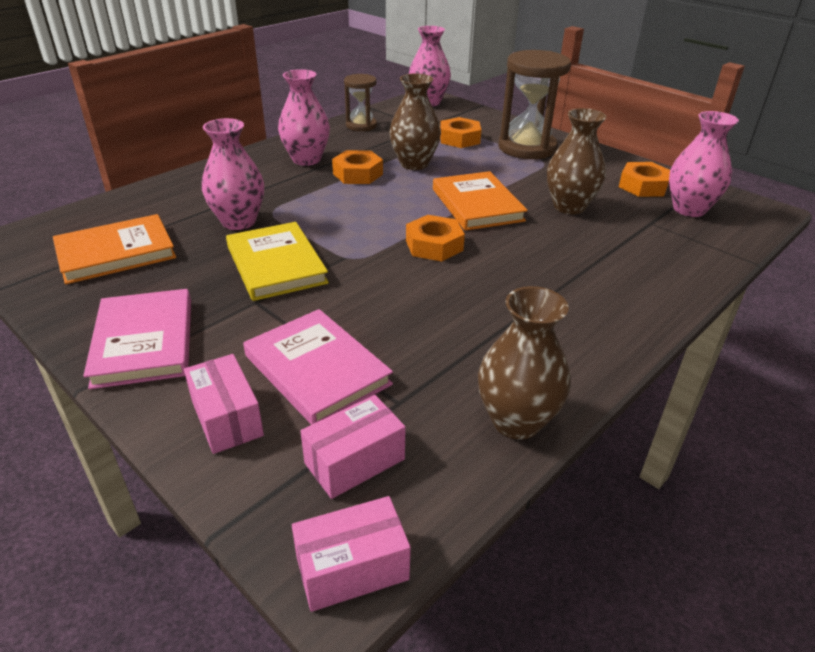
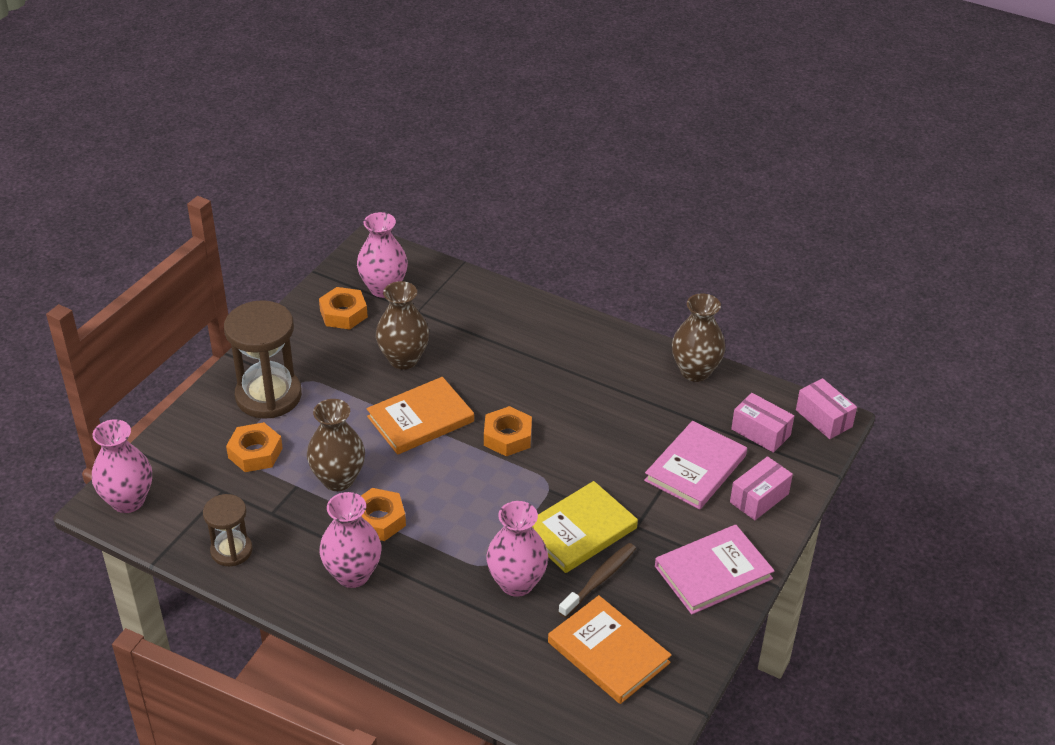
camera: 105 degrees left, 5 degrees up
none -> brown toothbrush [559,543,636,618]

